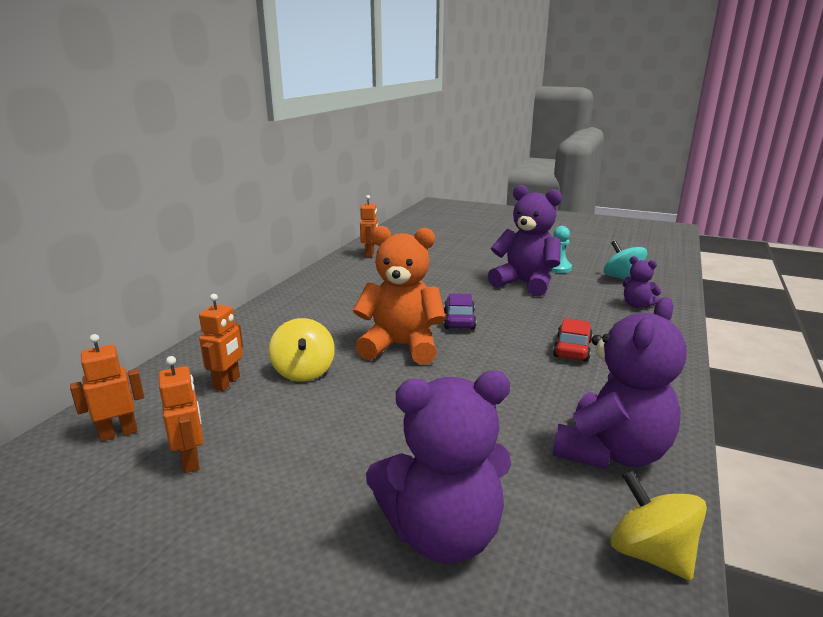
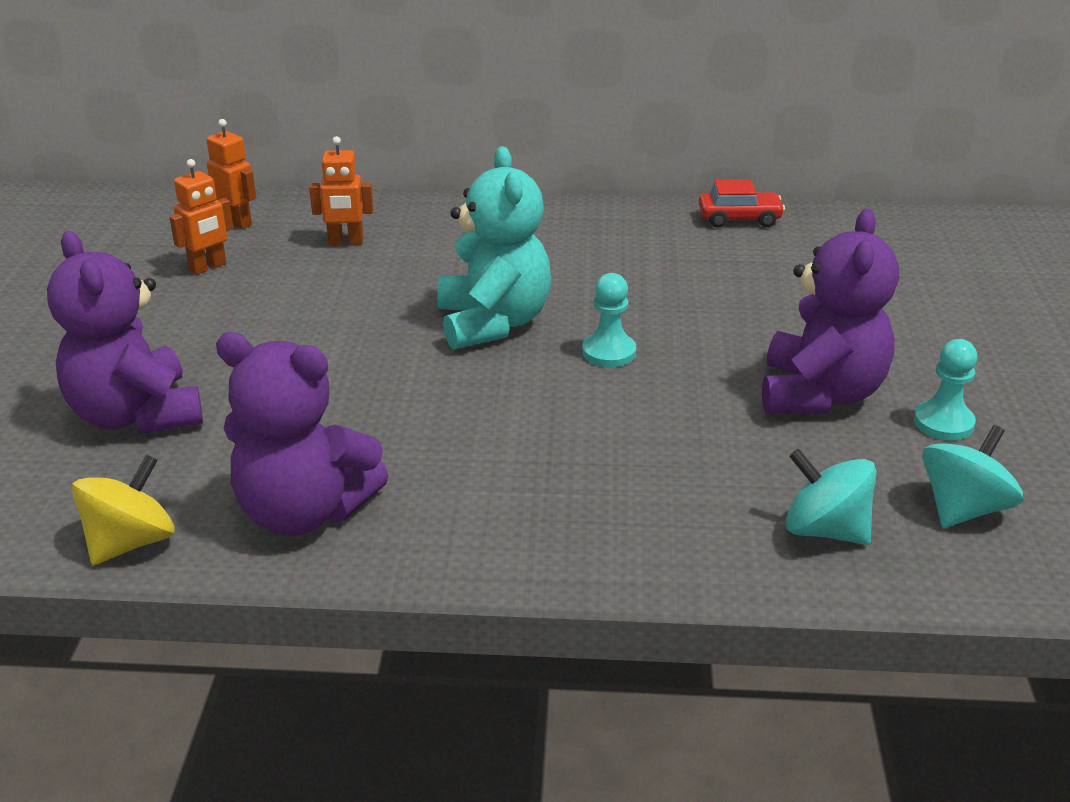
camera: 70 degrees right, 10 degrees up
yellow spinning top [269,318,335,382] -> none
orange teddy bear [353,226,446,365] -> turquoise teddy bear [437,146,551,350]
orange robot [360,195,378,257] -> none
purple car [444,293,476,330] -> turquoise pawn [582,273,636,367]
red car [553,318,593,362] -> red car moved to [699,180,785,228]
purple teddy bear [623,256,662,308] -> turquoise spinning top [786,449,877,545]

